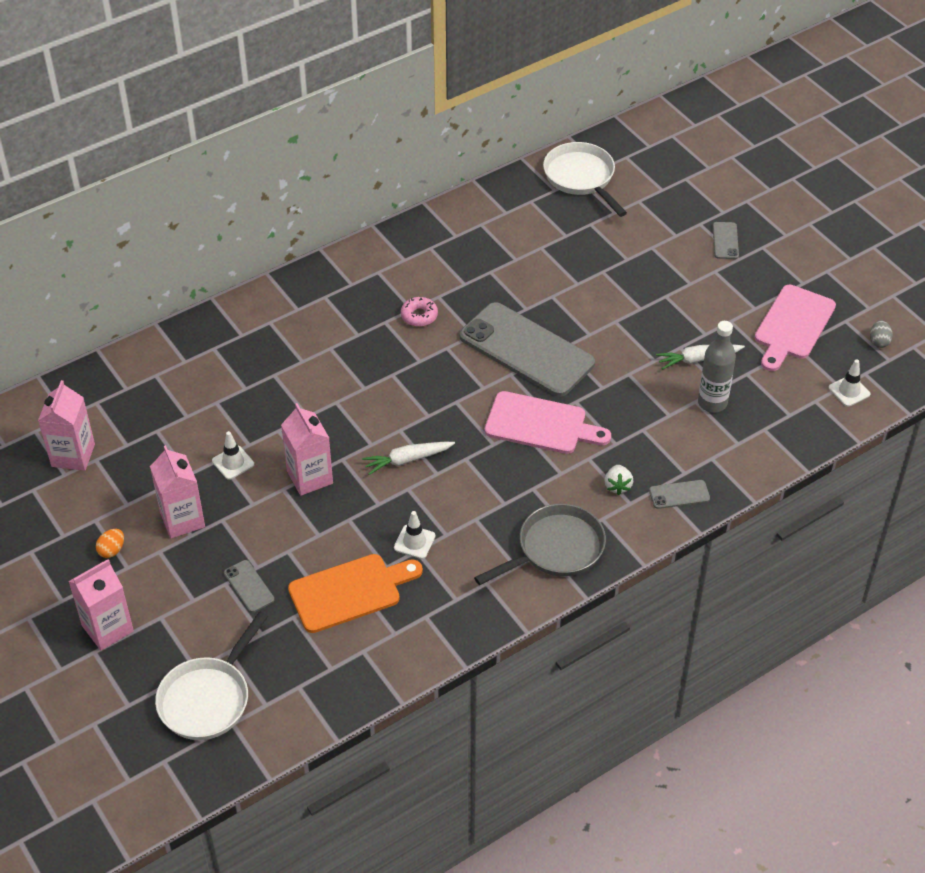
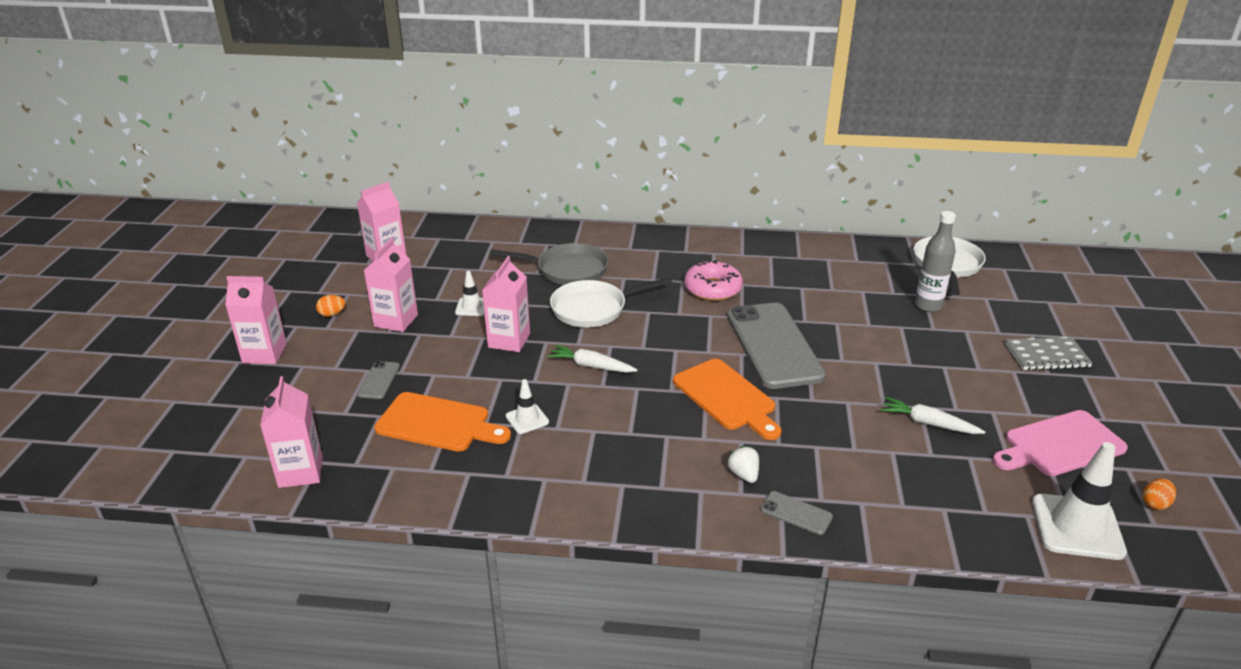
camera: 40 degrees right, 15 degrees down
white pan [155,612,268,740] -> white pan moved to [550,277,672,328]
pink donut [401,297,438,327] -> pink donut [684,260,743,301], size x1.66
grey pan [474,504,606,585] -> grey pan moved to [489,243,608,285]
pink cutting board [485,391,611,454] -> orange cutting board [673,359,781,440]
white strawberry [605,465,633,495] -> white strawberry turned 120 degrees clockwise [727,446,759,483]
grey bottle [698,321,736,413] -> grey bottle moved to [915,211,956,312]
grey phone [713,222,739,259] -> grey notebook [1005,337,1093,370]
white traffic cone [829,359,870,407] -> white traffic cone [1032,442,1127,560], size x1.93
grey egg [870,321,893,348] -> orange egg [1143,478,1176,510]
none -> pink carton [260,376,323,488]

